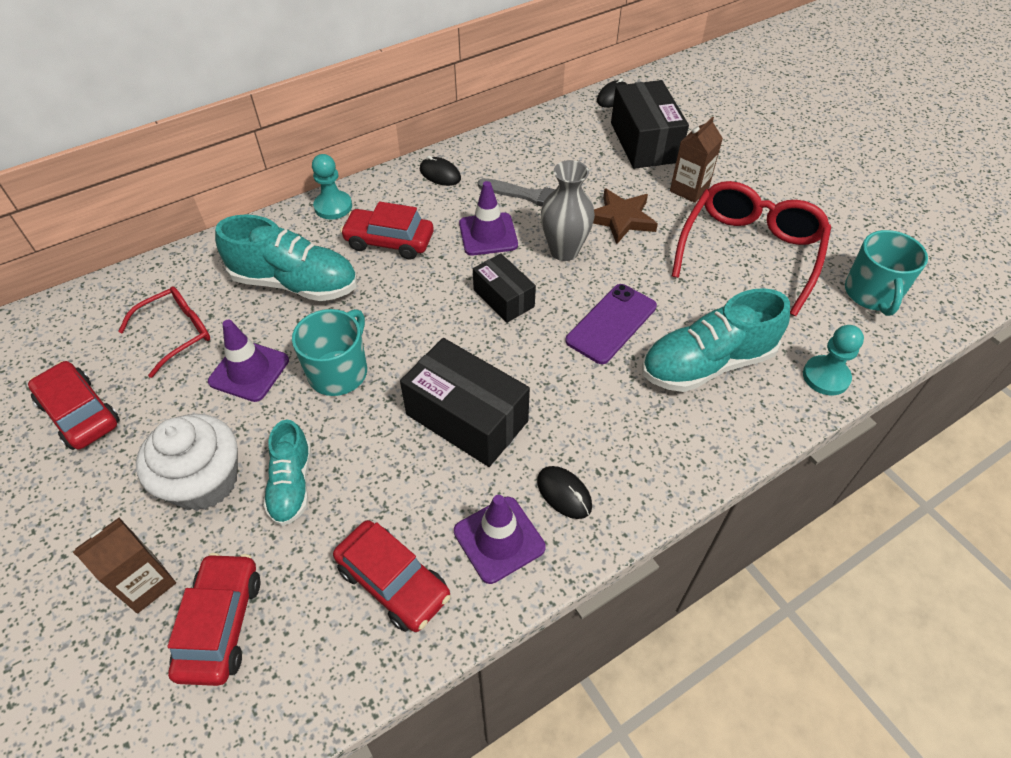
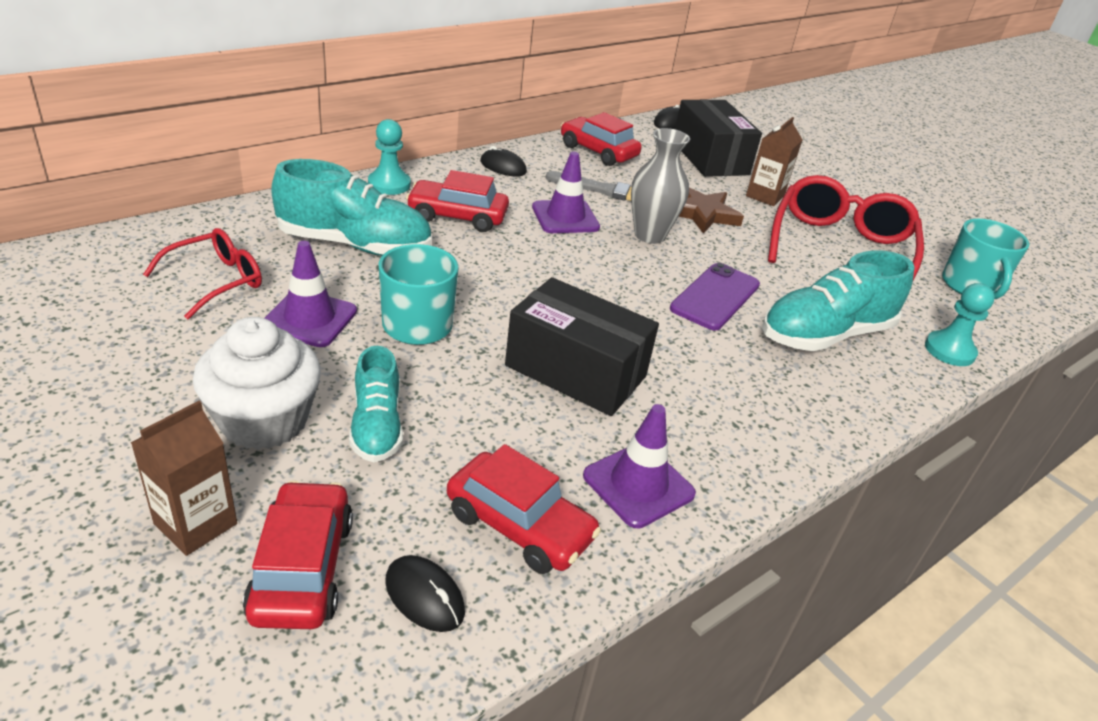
camera: 10 degrees left, 15 degrees down
red car [28,361,120,450] -> red car moved to [561,112,642,166]
black box [473,253,536,323] -> none
black mouse [537,466,592,519] -> black mouse moved to [386,555,465,632]

